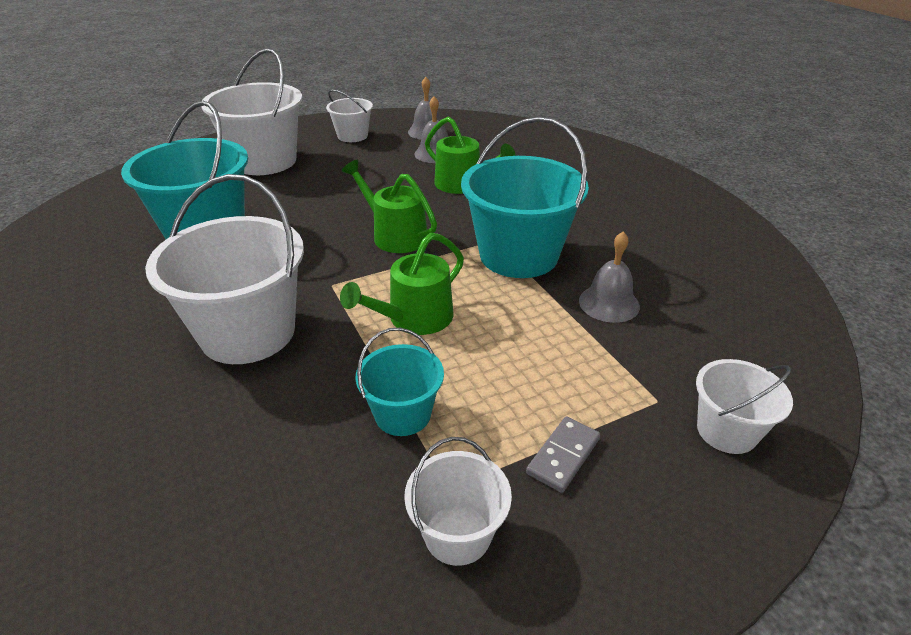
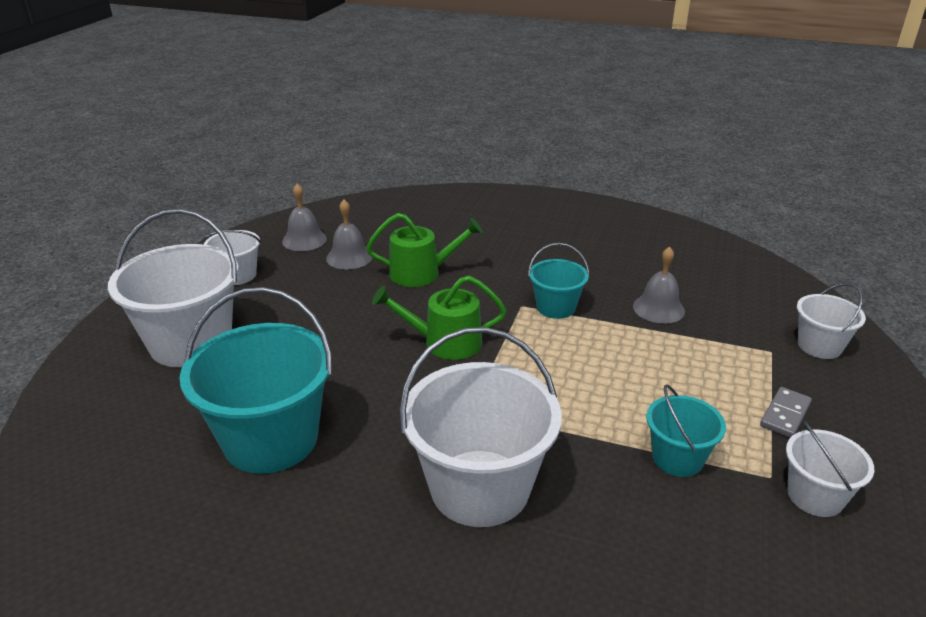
camera: 45 degrees left, 5 degrees down
green watering can [340,233,464,335] -> none
turquoise bucket [461,117,589,278] -> turquoise bucket [528,243,589,319], size x0.52
grey domino [526,416,601,493] -> grey domino turned 45 degrees clockwise [760,387,812,438]

